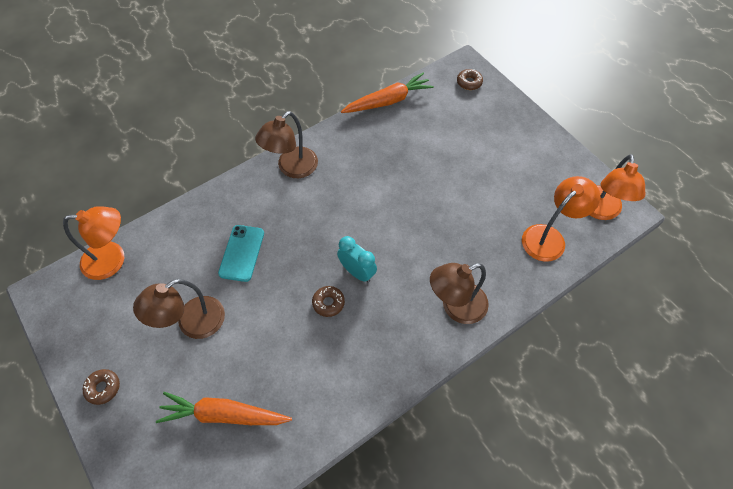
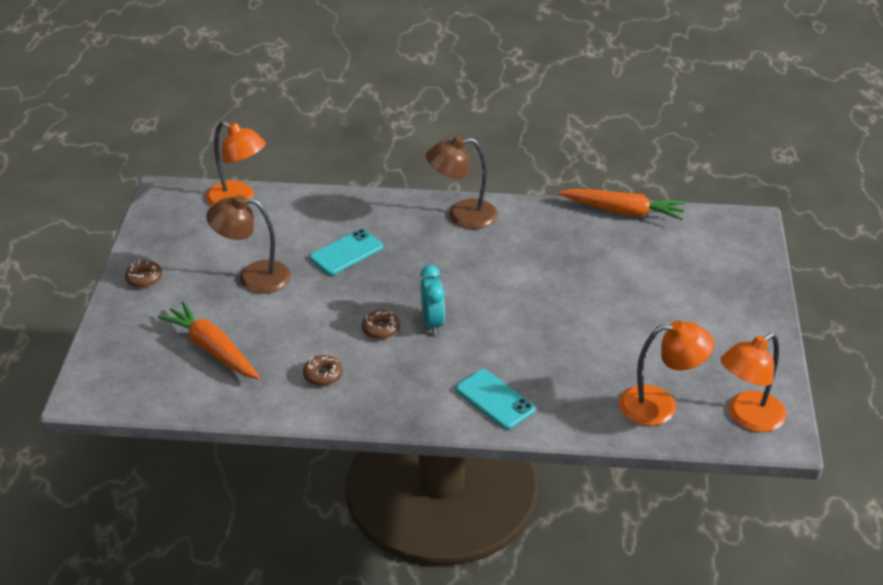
camera: 40 degrees right, 20 degrees down
brown lamp [430,263,489,324] -> turquoise phone [456,369,535,429]
brown donut [457,69,483,90] -> brown donut moved to [303,355,343,386]

